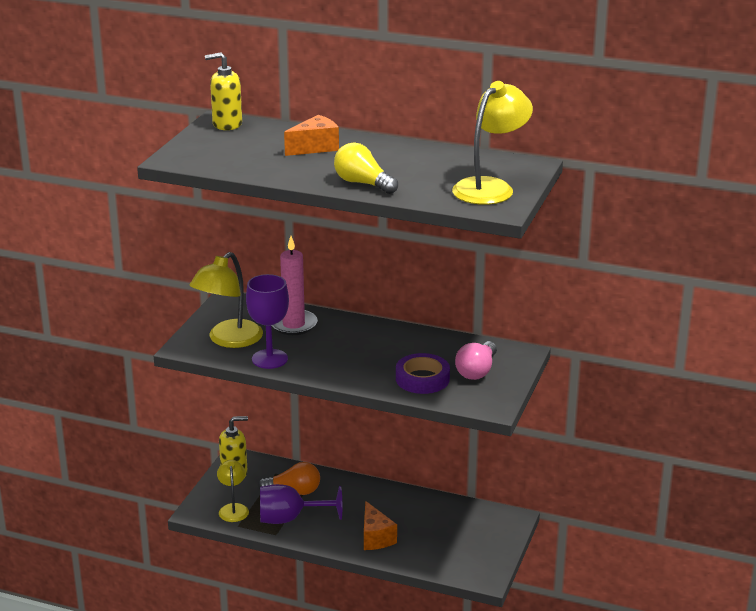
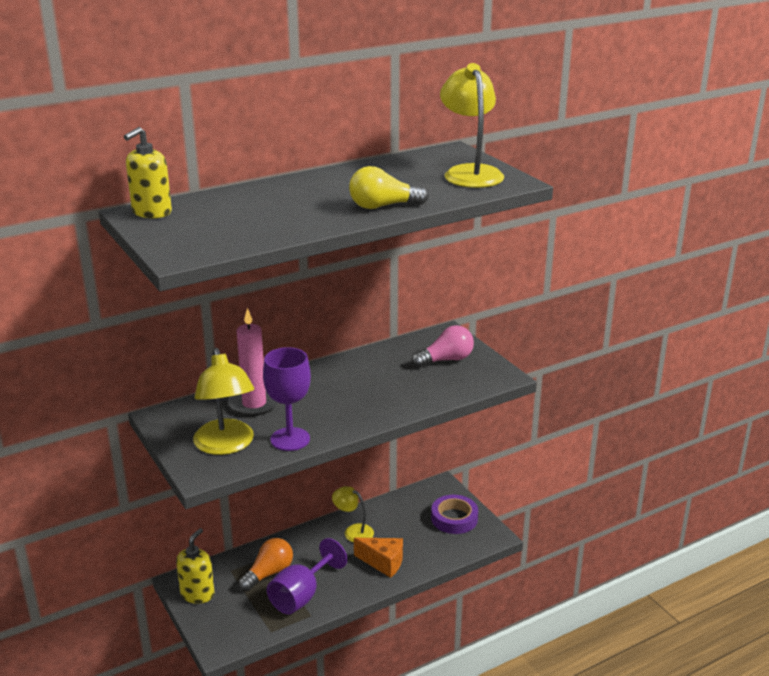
camera: 50 degrees left, 0 degrees up
yellow lamp [217,460,249,522] -> yellow lamp moved to [332,486,374,542]
orange cheese [284,115,339,156] -> none
purple tape [396,353,450,394] -> purple tape moved to [431,495,478,534]
pink light bulb [455,341,497,380] -> pink light bulb turned 90 degrees counterclockwise [412,325,474,368]

